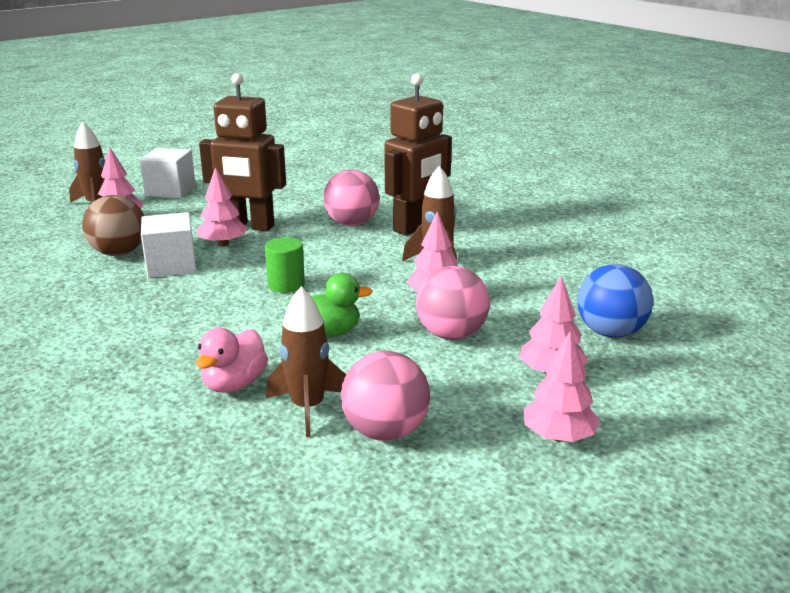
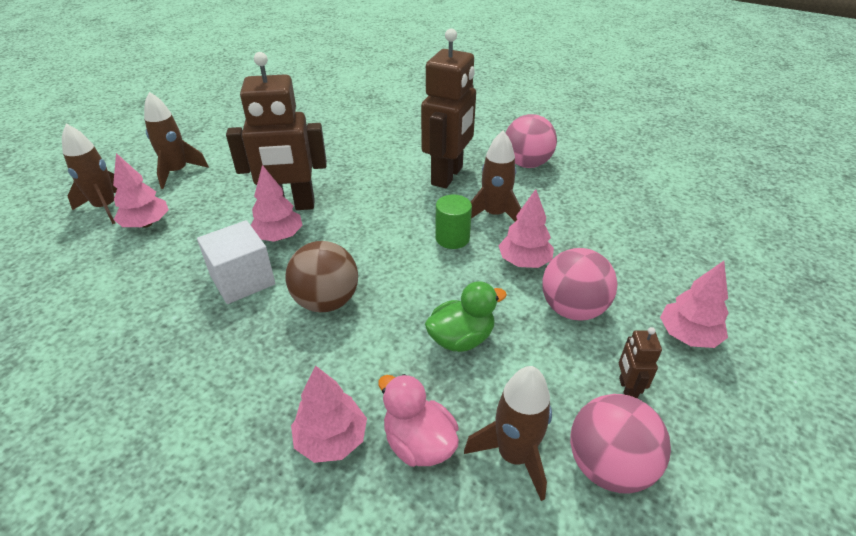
camera: 20 degrees left, 15 degrees up
brown ball [82,195,144,256] -> brown ball moved to [286,241,358,312]
white cube [140,148,196,198] -> brown rocket [144,92,209,189]
pink duck [196,328,268,393] -> pink duck turned 135 degrees clockwise [378,374,459,467]
green cylinder [265,237,305,293] -> green cylinder moved to [435,195,472,249]
pink ball [323,170,379,226] -> pink ball moved to [506,114,557,168]
pink tree [523,331,600,442] -> pink tree moved to [291,365,367,463]
blue ball [577,264,653,338] -> none
none -> brown robot [619,327,662,399]

